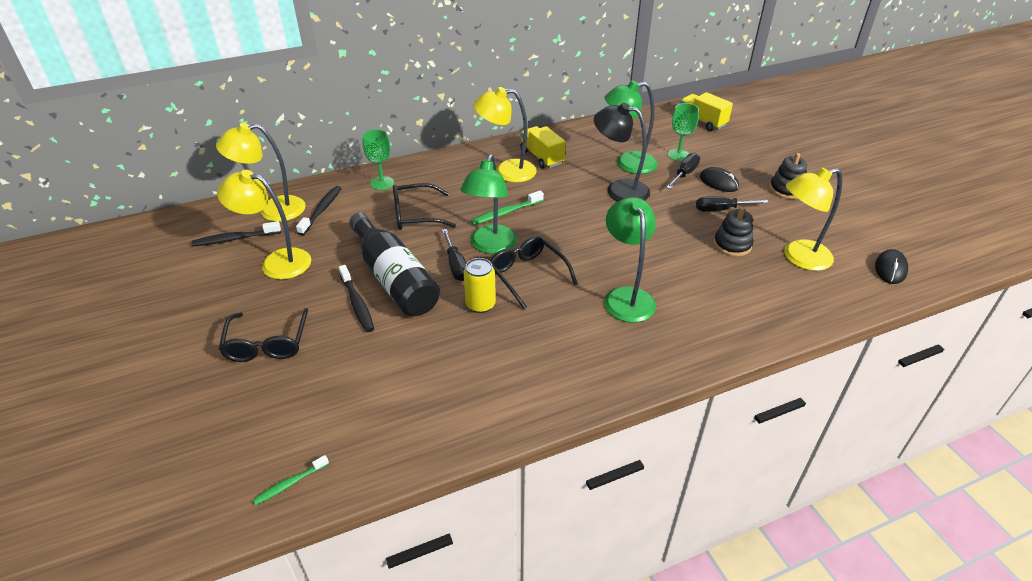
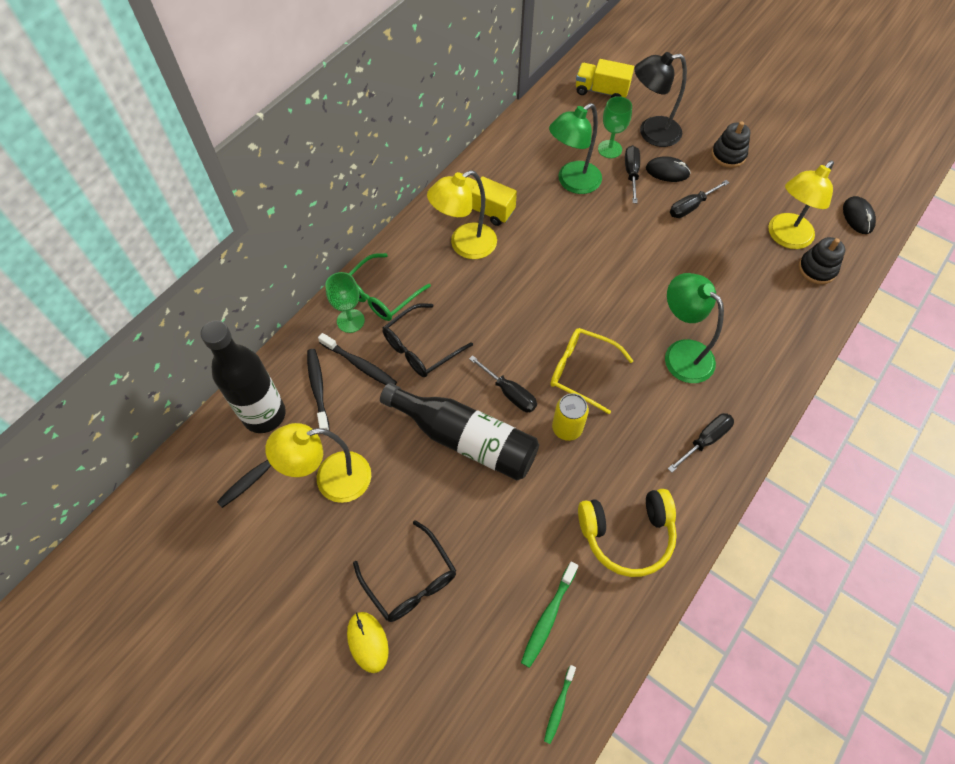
camera: 30 degrees left, 20 degrees up
yellow lamp [216,123,306,222] -> black bottle [201,320,286,433]
black toothbrush [339,265,374,332] -> black toothbrush moved to [318,333,397,385]
green lamp [460,154,517,254] -> none
green toothbrush [471,190,544,225] -> green toothbrush moved to [521,562,578,668]
black glasses [490,236,578,309] -> yellow glasses [550,328,633,414]
black lamp [594,103,650,201] -> black lamp moved to [635,52,687,147]
black stacking toy [714,207,753,257] -> black stacking toy moved to [798,237,845,284]
none -> yellow mouse [347,612,389,673]
none -> green glasses [348,253,431,321]
none -> yellow headphones [578,489,677,577]
none -> black screwdriver [668,413,734,473]

